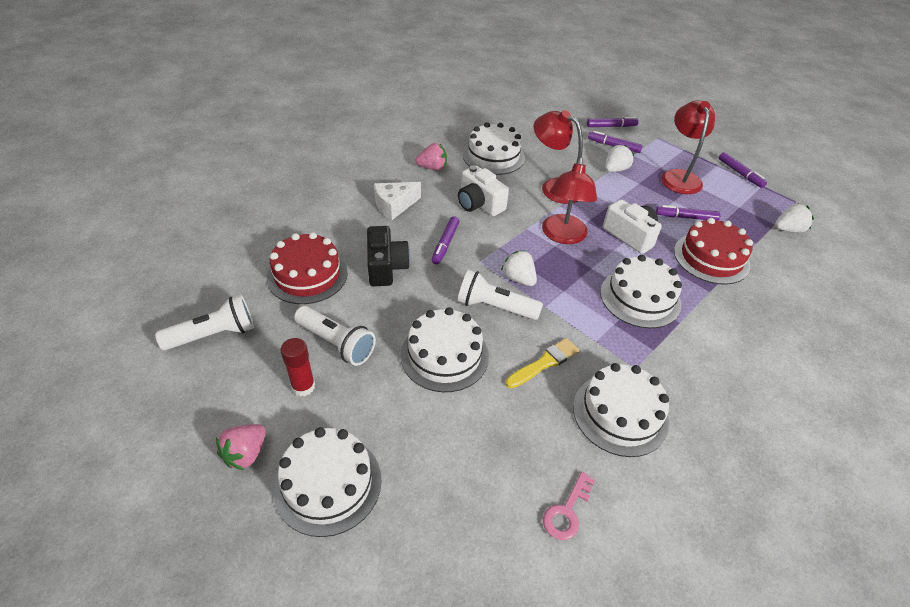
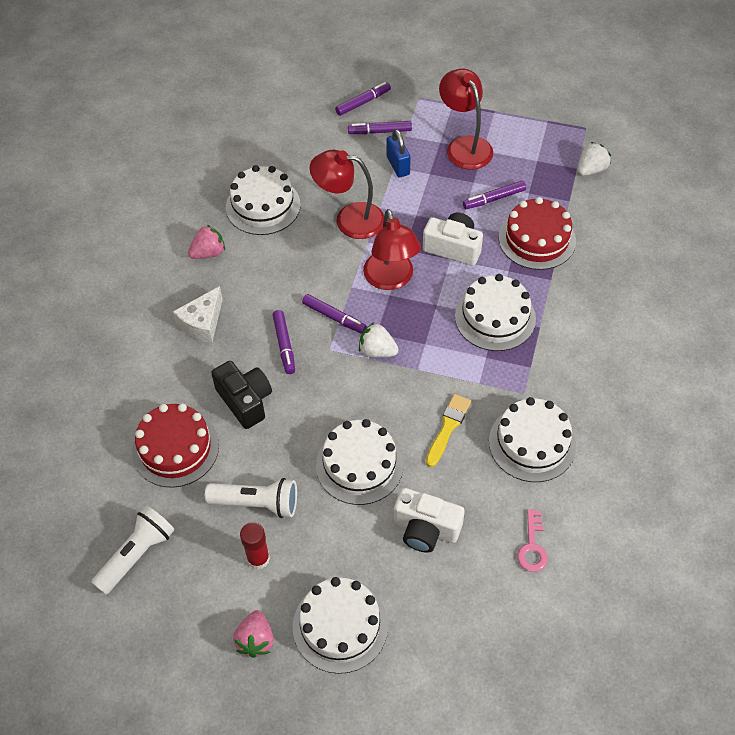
camera: 25 degrees left, 10 degrees up
white camera [458,165,509,216] -> white camera moved to [394,488,465,553]
white flashlight [458,270,543,320] -> none
white strawberry [605,145,634,172] -> blue padlock [387,129,410,178]
purple marker [719,152,767,188] -> purple marker moved to [302,294,367,334]

